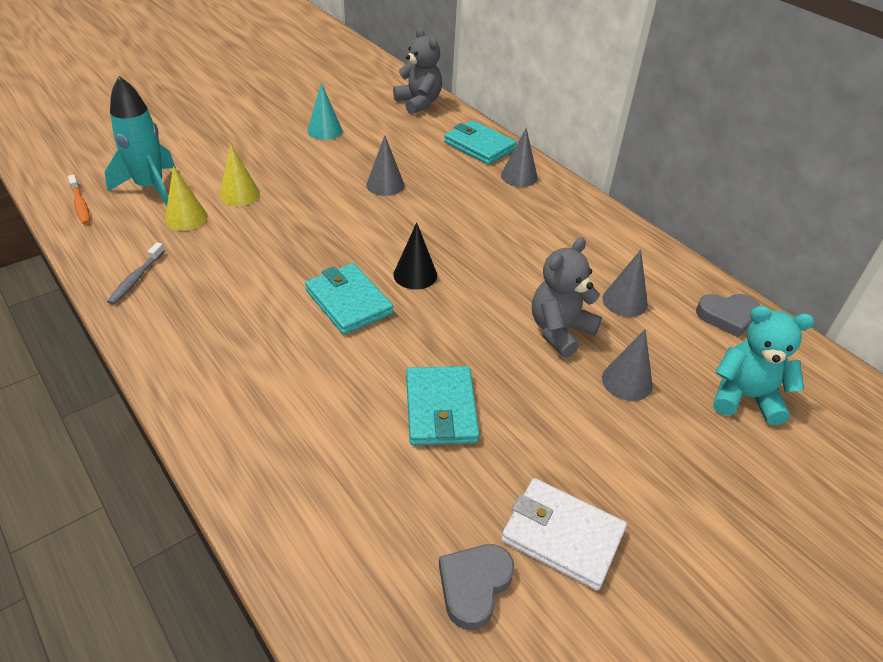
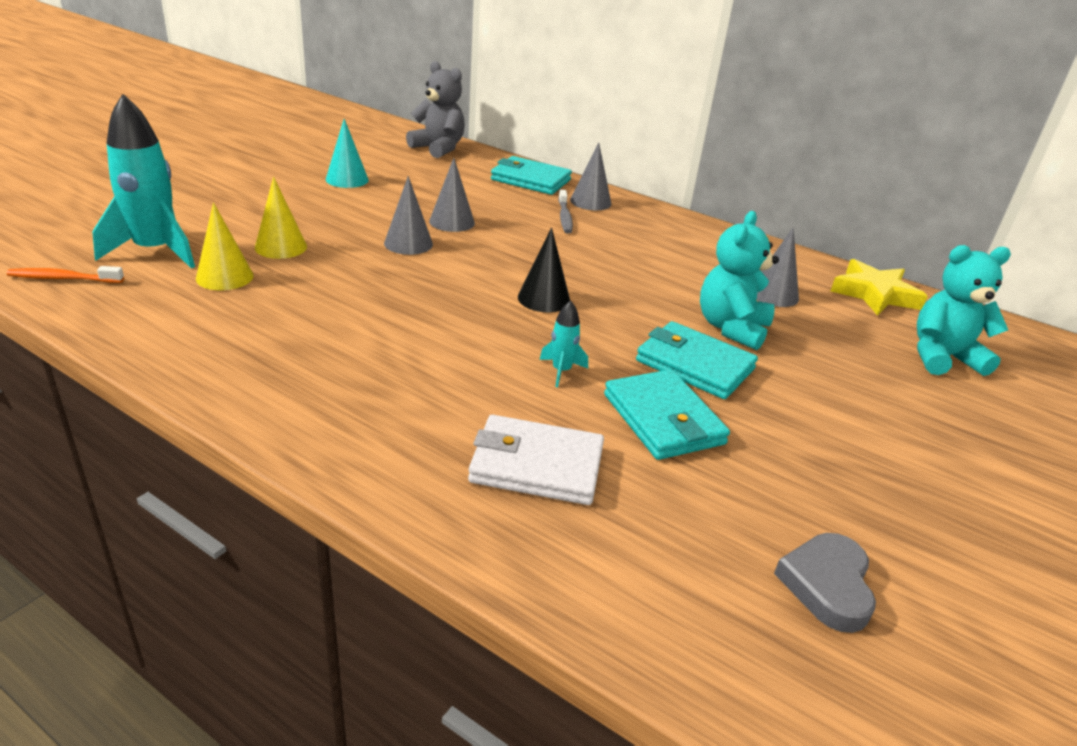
camera: 20 degrees left, 10 degrees down
orange toothbrush [68,175,90,224] -> orange toothbrush turned 135 degrees clockwise [7,266,124,283]
grey toothbrush [107,242,165,305] -> grey toothbrush moved to [558,190,573,234]
turquoise wallet [305,263,393,335] -> turquoise wallet moved to [636,321,758,399]
white wallet [501,478,627,591] -> white wallet moved to [468,415,604,505]
grey teddy bear [532,237,602,358] -> turquoise teddy bear [700,211,779,350]
grey cone [602,329,653,401] -> grey cone moved to [384,176,433,255]
grey heart [696,294,760,337] -> yellow star [831,259,928,316]
none -> turquoise rocket [540,300,588,387]

